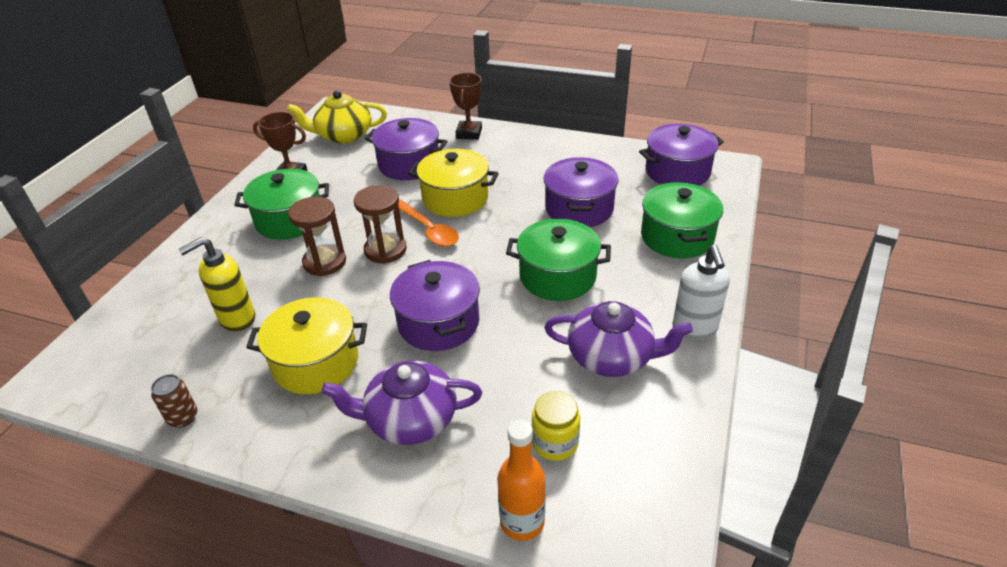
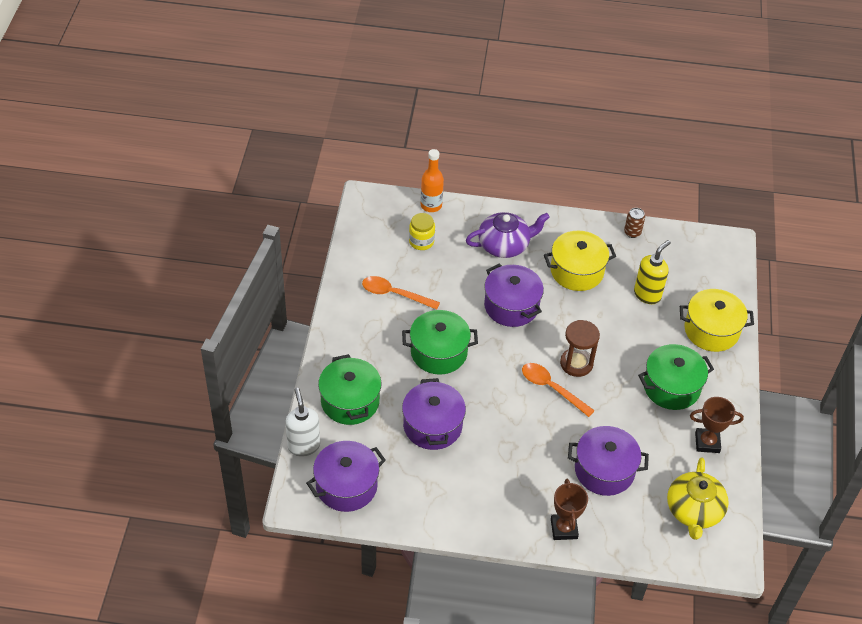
camera: 165 degrees right, 10 degrees up
yellow teapot [287,90,387,144] -> yellow teapot turned 120 degrees clockwise [667,457,729,540]
brown hourglass [288,196,346,276] -> none
yellow pot [408,149,499,217] -> yellow pot moved to [680,289,754,352]
purple teapot [544,301,693,377] -> orange spoon [362,276,440,310]
white soap dispenser [672,245,730,340] -> white soap dispenser moved to [285,388,320,457]

